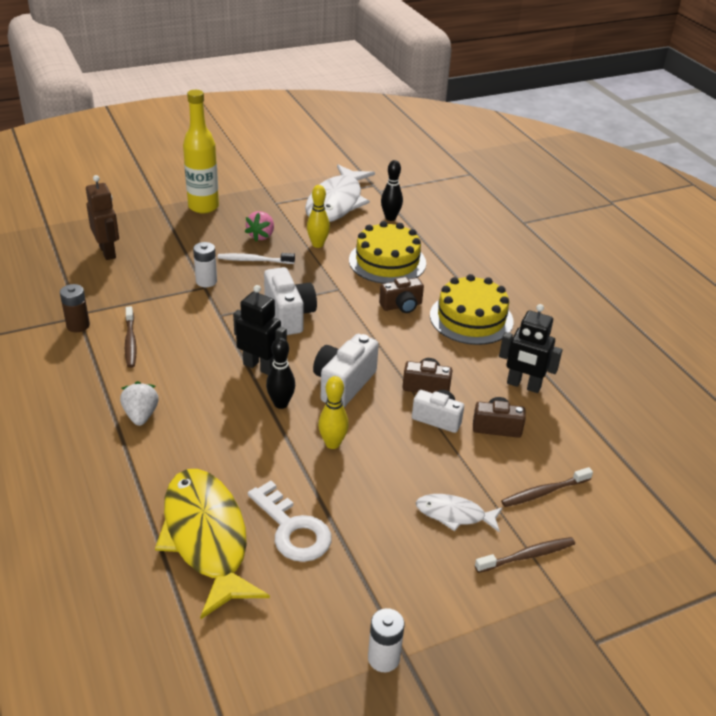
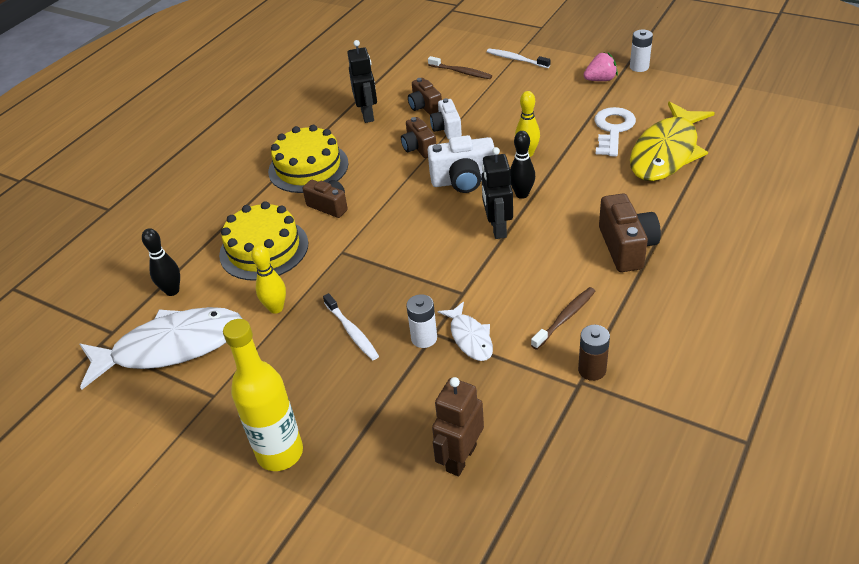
camera: 120 degrees left, 5 degrees up
white strawberry [120,381,159,426] -> brown camera [599,194,661,272]
pink strawberry [245,211,274,242] -> pink strawberry moved to [584,52,618,81]
white camera [264,267,317,335] -> none
white fish [416,494,503,532] -> white fish moved to [438,301,493,361]
brown toothbrush [475,537,575,573] -> white toothbrush [487,49,550,68]

